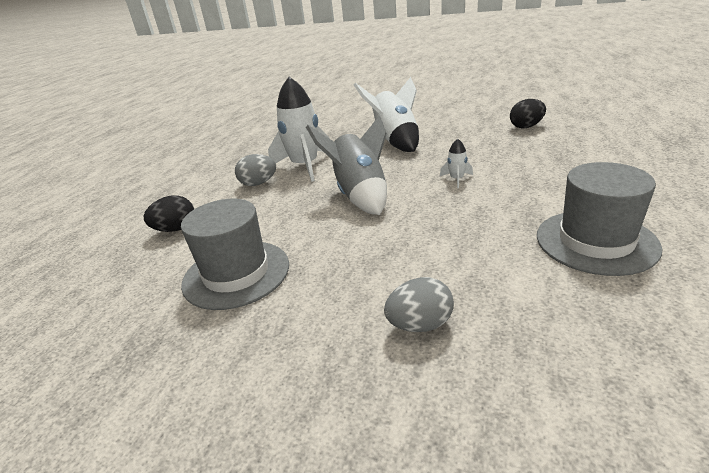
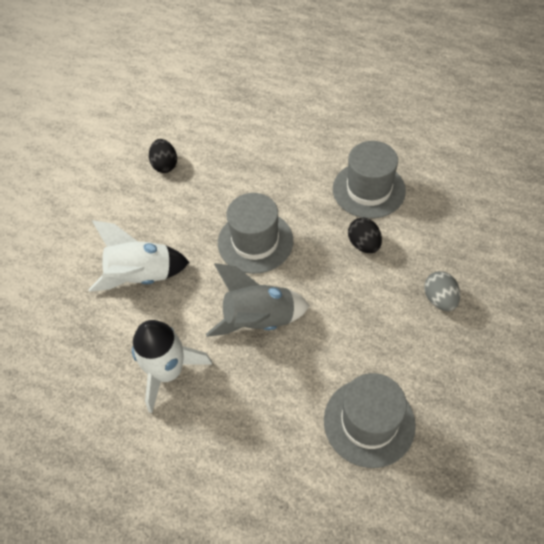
camera: 85 degrees left, 25 degrees up
black egg [144,195,194,232] -> black egg moved to [348,218,382,253]
grey egg [235,154,276,186] -> none
white rocket [440,139,473,188] -> grey hat [218,193,293,274]

